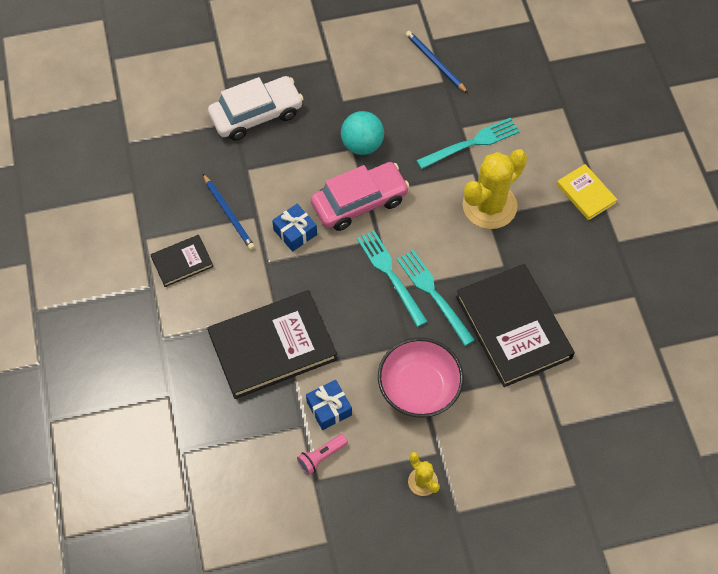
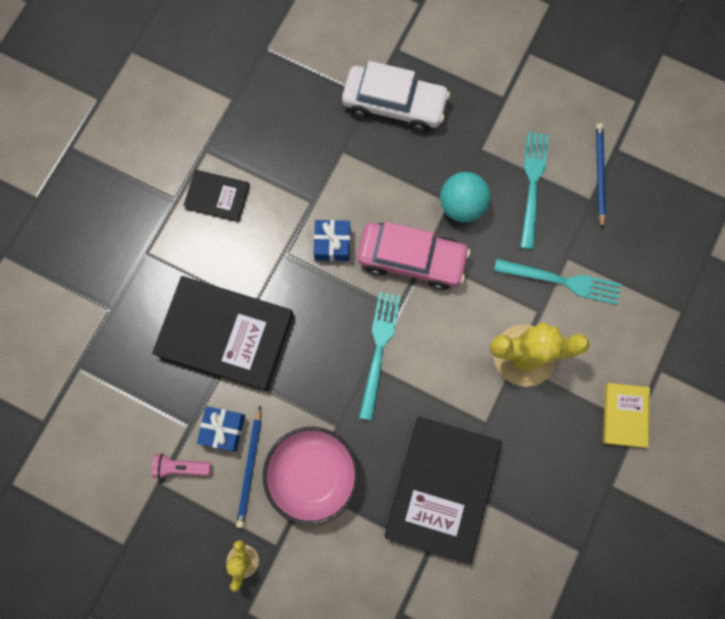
camera: 40 degrees right, 15 degrees up
blue pencil [203,174,255,250] -> blue pencil moved to [236,406,261,528]
turquoise fork [397,250,475,346] -> turquoise fork moved to [520,132,549,249]

